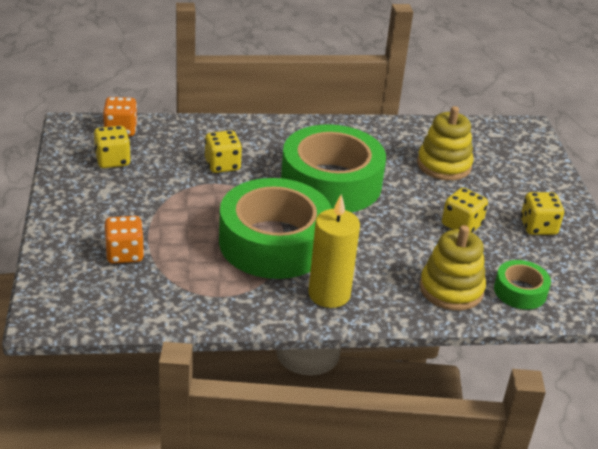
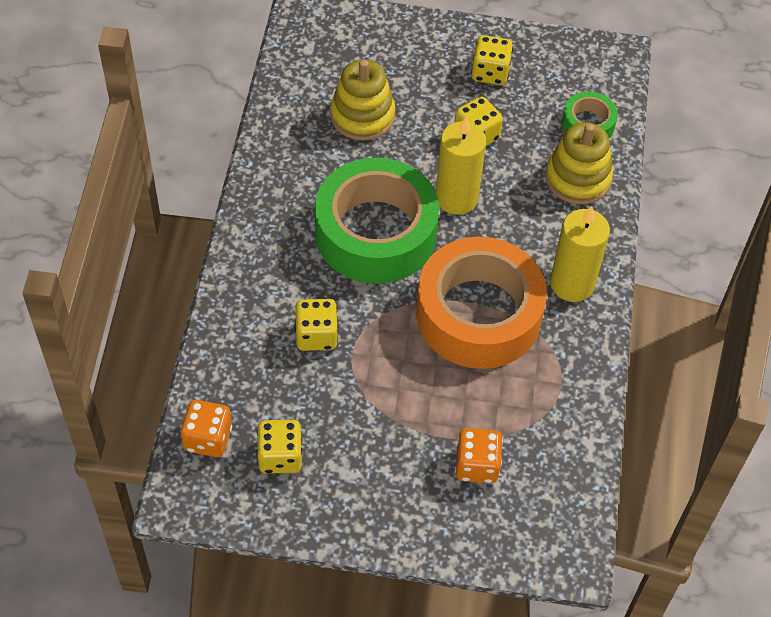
camera: 75 degrees left, 20 degrees up
green tape [219,178,332,279] -> orange tape [416,237,547,369]
none -> yellow candle [436,116,486,215]

